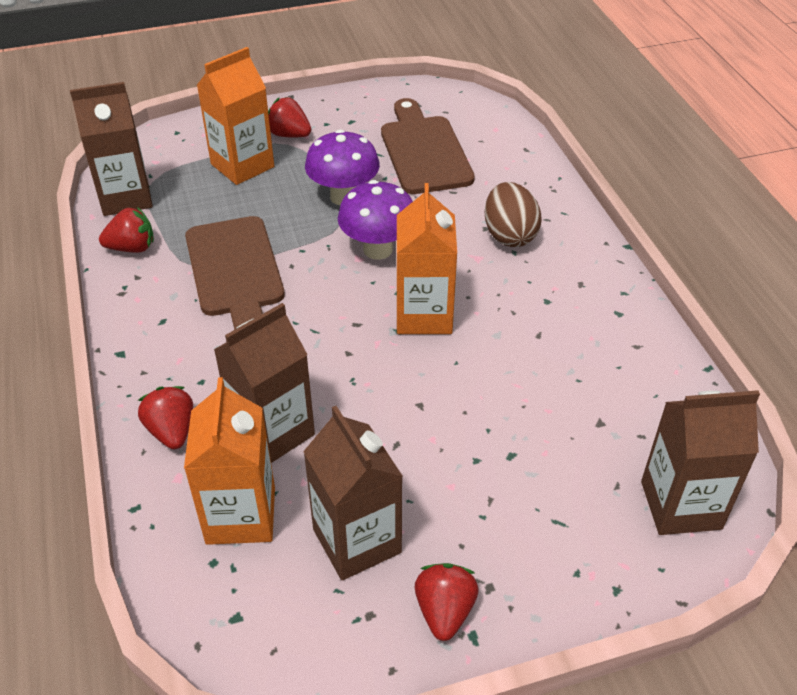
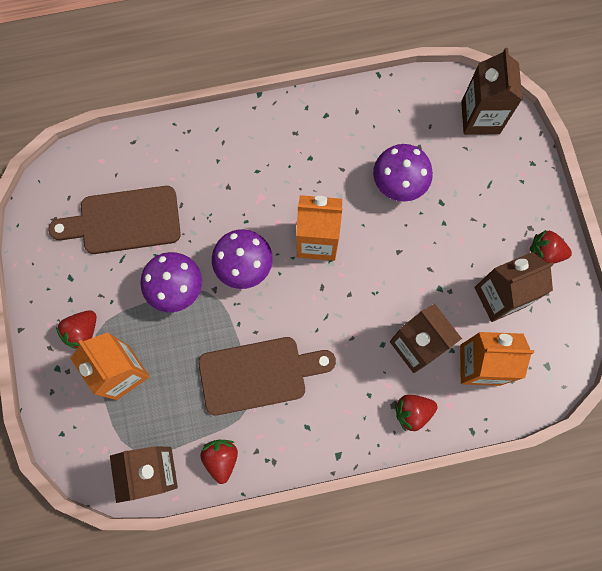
camera: 85 degrees left, 30 degrees up
brown egg [485,182,542,247] -> none
none -> purple mushroom [373,144,433,202]

